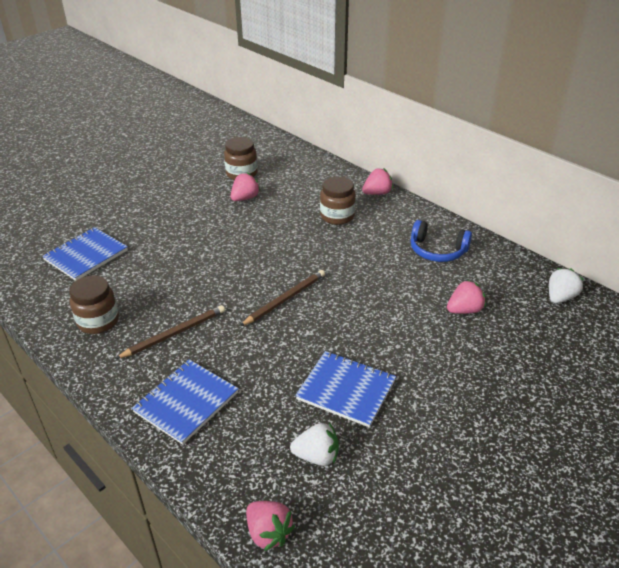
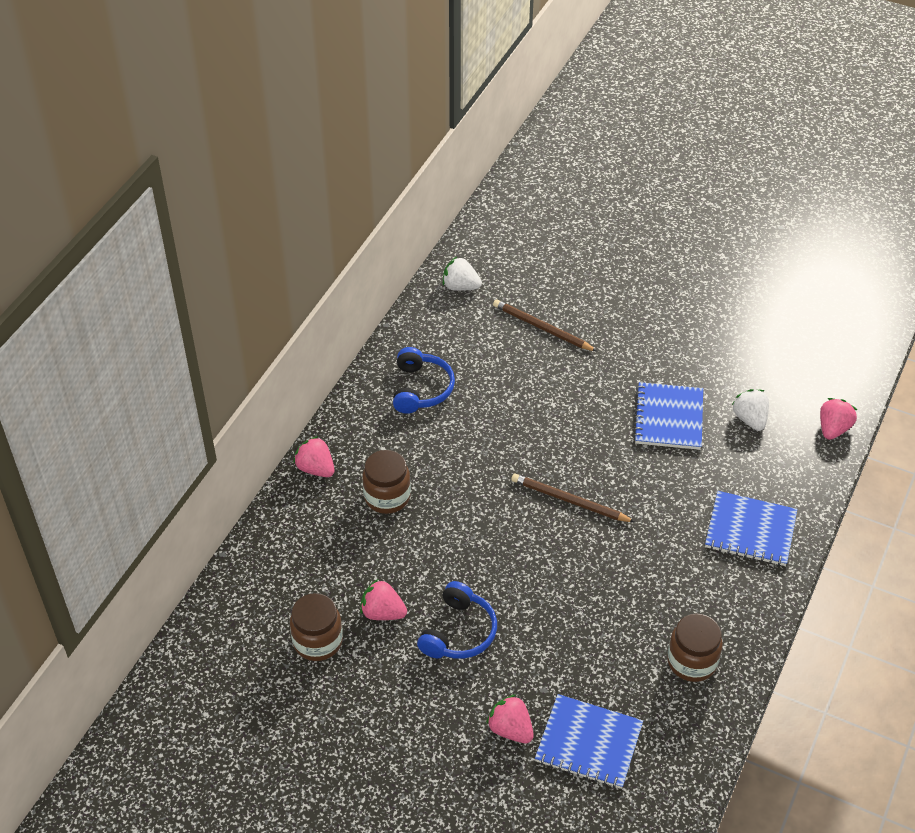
camera: 110 degrees left, 10 degrees up
brown pencil [115,305,225,359] -> brown pencil moved to [493,300,597,351]
pink strawberry [447,280,486,314] -> pink strawberry moved to [486,694,534,743]
none -> blue headphones [417,581,497,659]

